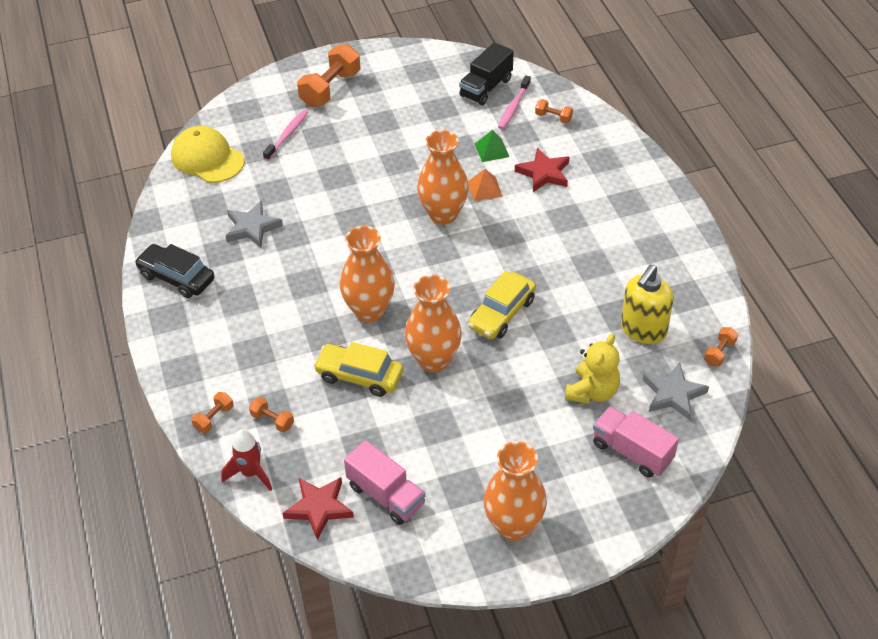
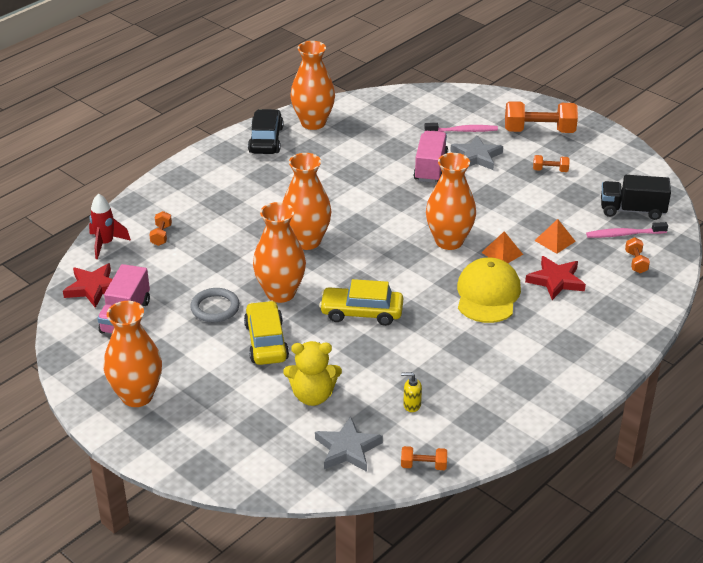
camera: 60 degrees right, 10 degrees down
yellow cap [171,126,245,183] -> yellow cap moved to [457,257,521,323]
orange dumbbell [191,392,234,433] -> orange dumbbell moved to [533,155,570,172]
grey star [226,201,283,248] -> grey star moved to [450,135,503,170]
yellow car [313,342,403,397] -> yellow car moved to [244,301,289,365]
green pyramid [475,130,509,162] -> orange pyramid [534,219,576,254]
pink truck [593,406,679,478] -> pink truck moved to [414,131,448,183]
yellow soap dispenser [621,265,673,344] -> yellow soap dispenser [401,372,422,412], size x0.44
none -> grey ring [190,288,240,322]
none -> orange vase [291,41,335,130]

